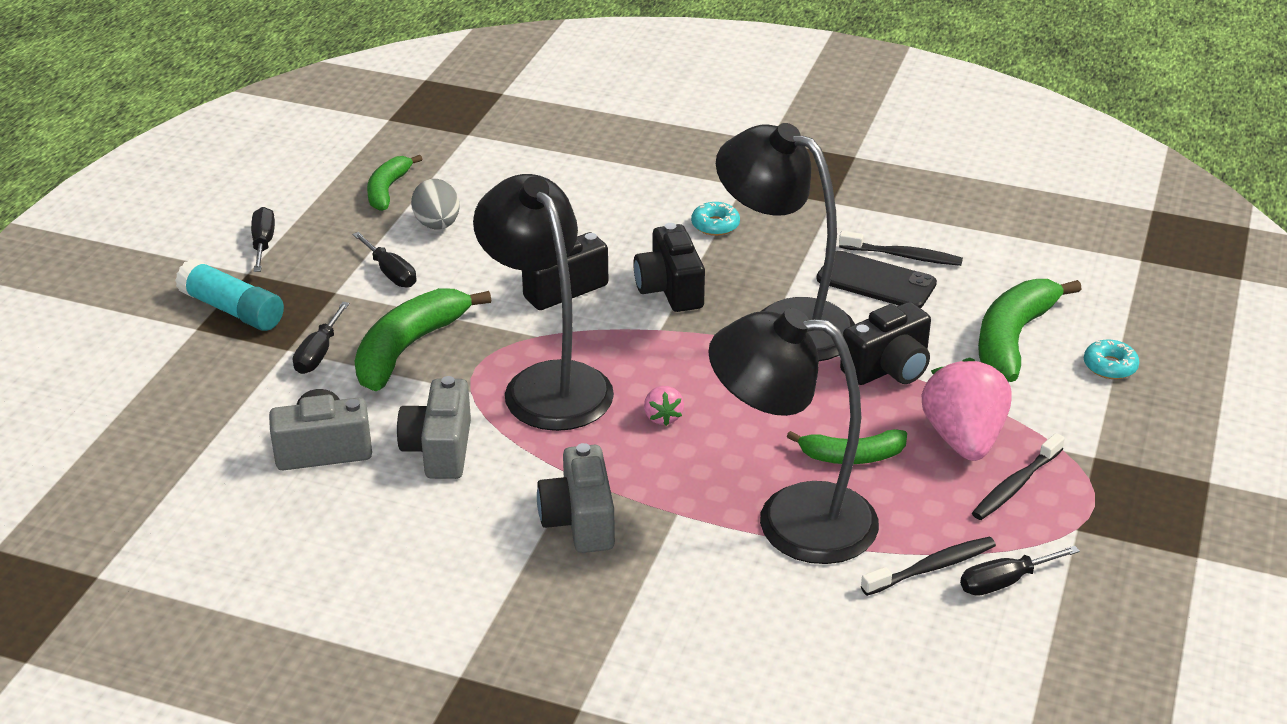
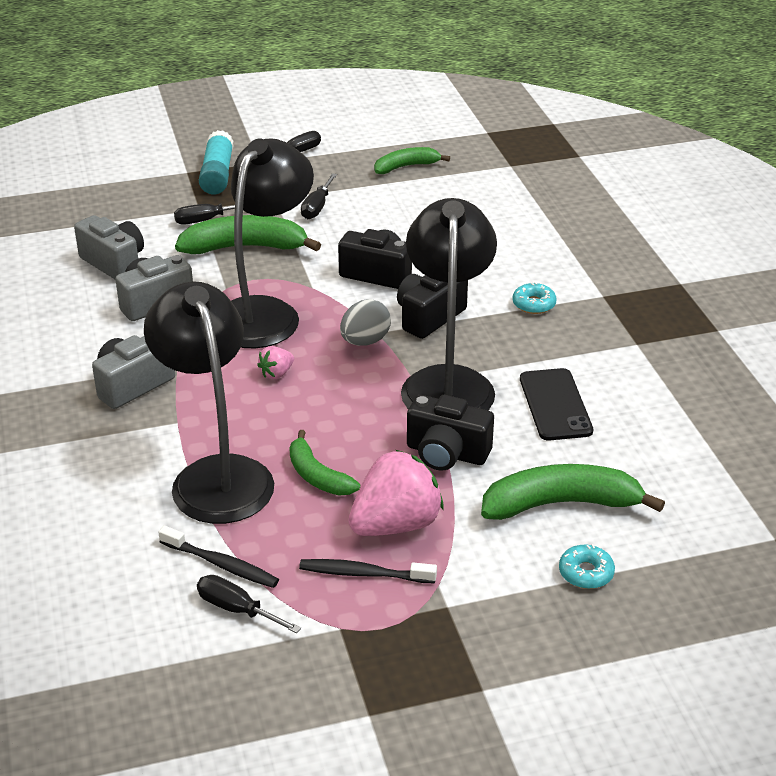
camera: 55 degrees right, 0 degrees up
grey egg [411,179,460,230] -> grey egg moved to [340,299,391,346]
black toothbrush [839,231,963,266] -> none

